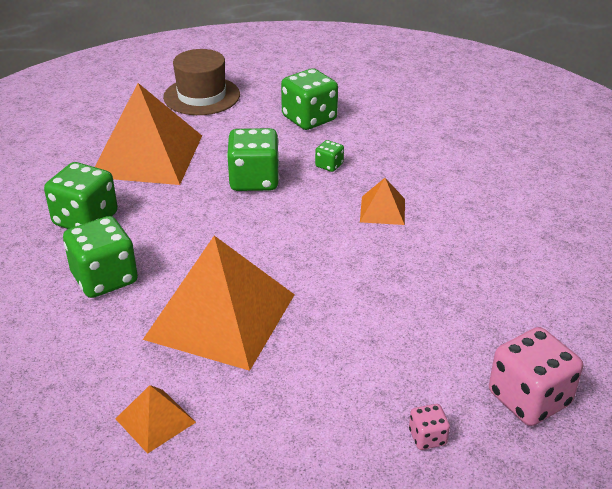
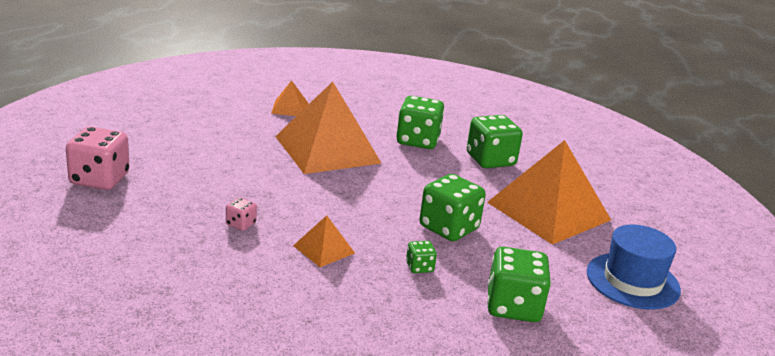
camera: 130 degrees right, 10 degrees down
brown hat [163,49,240,115] -> blue hat [587,224,681,310]
pink dice [409,404,450,450] -> pink dice moved to [226,197,257,231]

